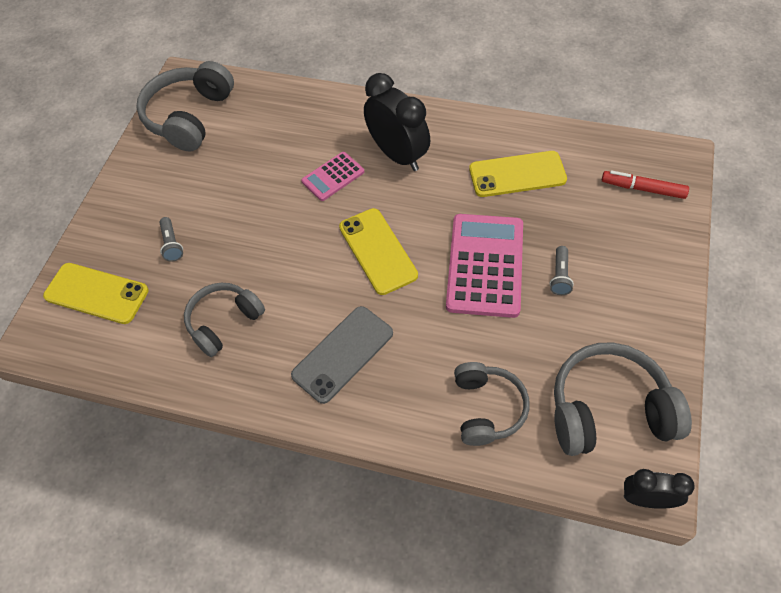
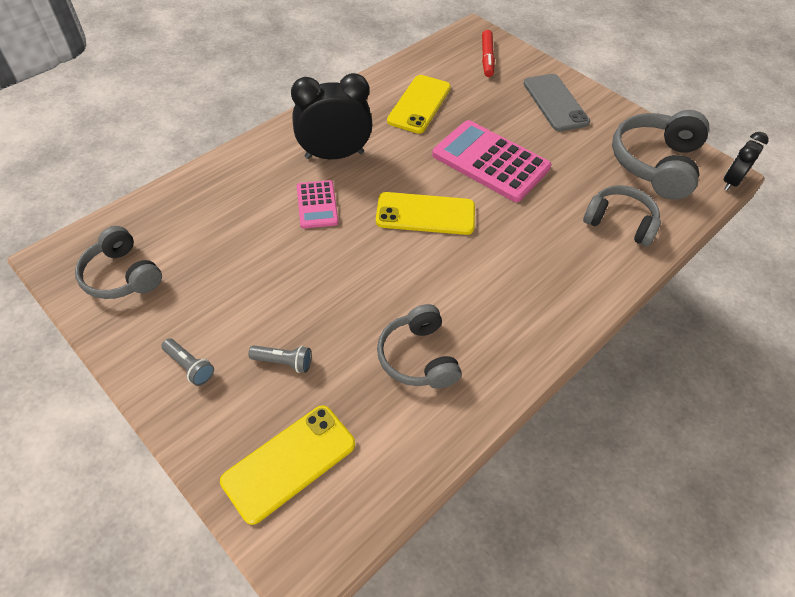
camera: 65 degrees left, 5 degrees down
grey headphones [136,61,234,152] -> grey headphones [75,226,162,299], size x0.66
grey phone [291,306,393,404] -> grey phone moved to [523,74,590,131]
grey flashlight [550,246,574,295] -> grey flashlight moved to [161,338,214,386]
red marker [602,170,689,199] -> red marker turned 45 degrees counterclockwise [482,30,495,77]

